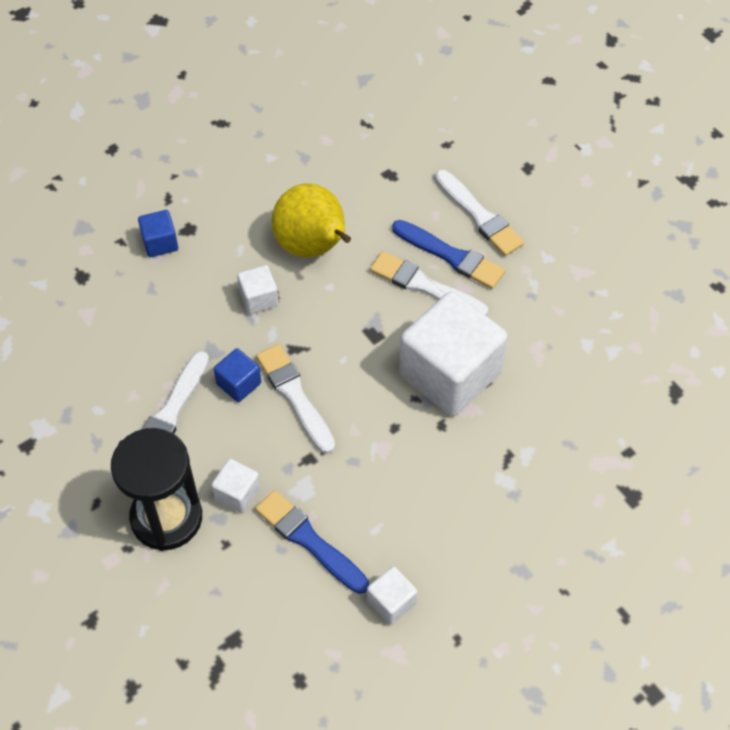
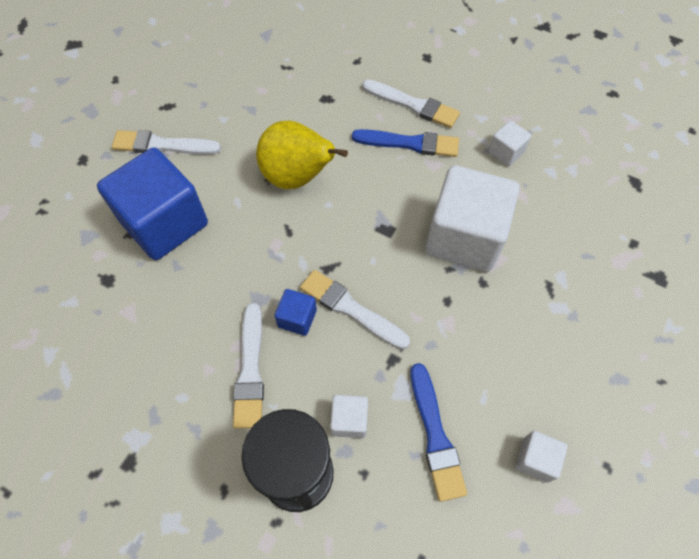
camera: 25 degrees left, 5 degrees up
blue cube [138,210,178,257] -> blue cube [97,147,208,260], size x2.28
white cube [237,265,279,314] -> white cube moved to [488,121,531,166]
blue brush [255,490,369,594] -> blue brush turned 120 degrees counterclockwise [411,363,467,502]
white brush [370,251,488,316] -> white brush moved to [112,130,221,155]

